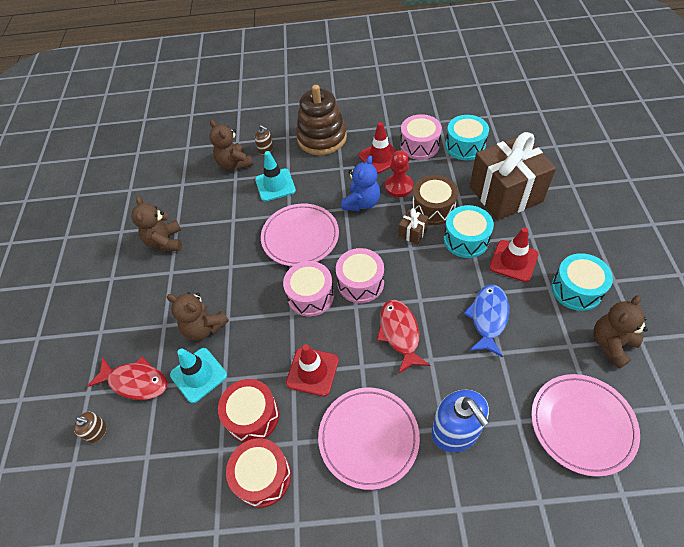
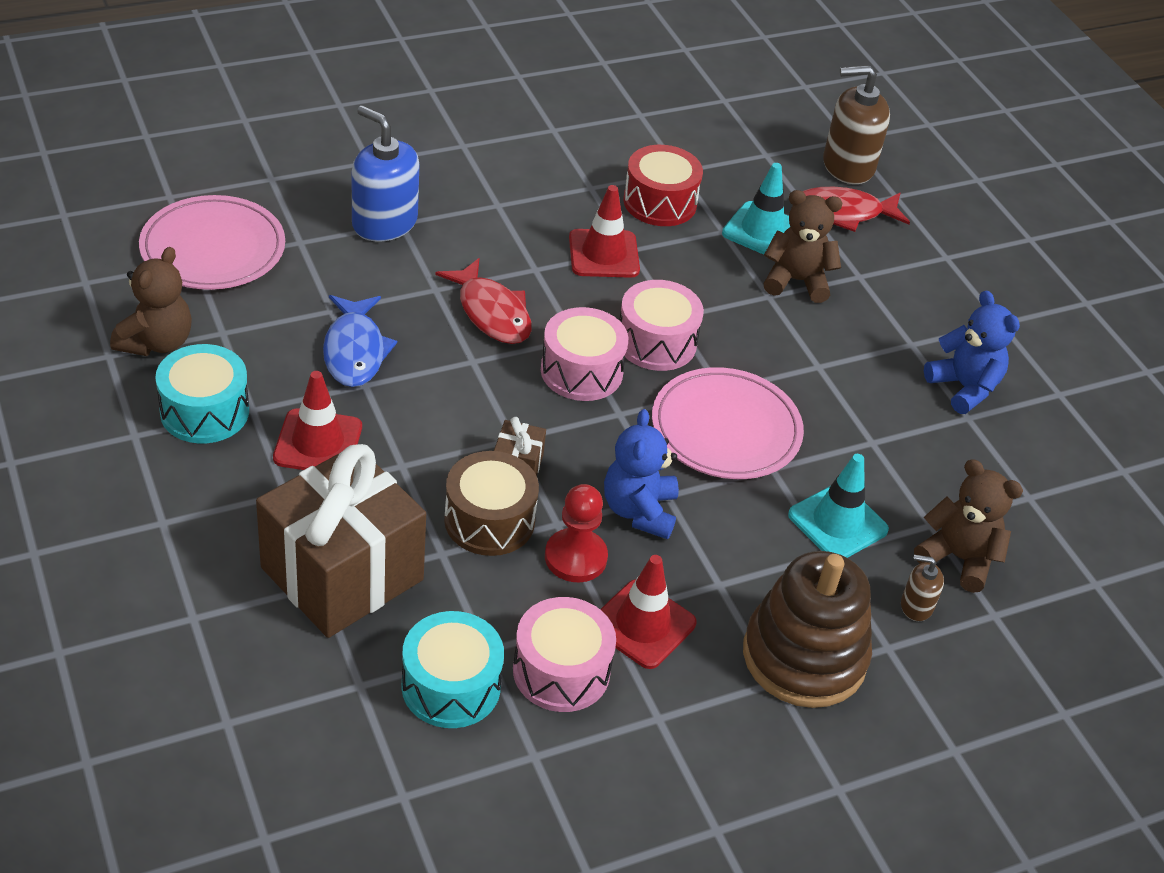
camera: 150 degrees right, 10 degrees down
brown soap dispenser [74,412,107,443] -> brown soap dispenser [823,65,890,184], size x2.04
brown teddy bear [131,196,182,251] -> blue teddy bear [924,290,1020,414]
red drum [226,438,291,508] -> none
pink plate [318,388,420,490] -> none
turquoise drum [444,205,494,258] -> none

